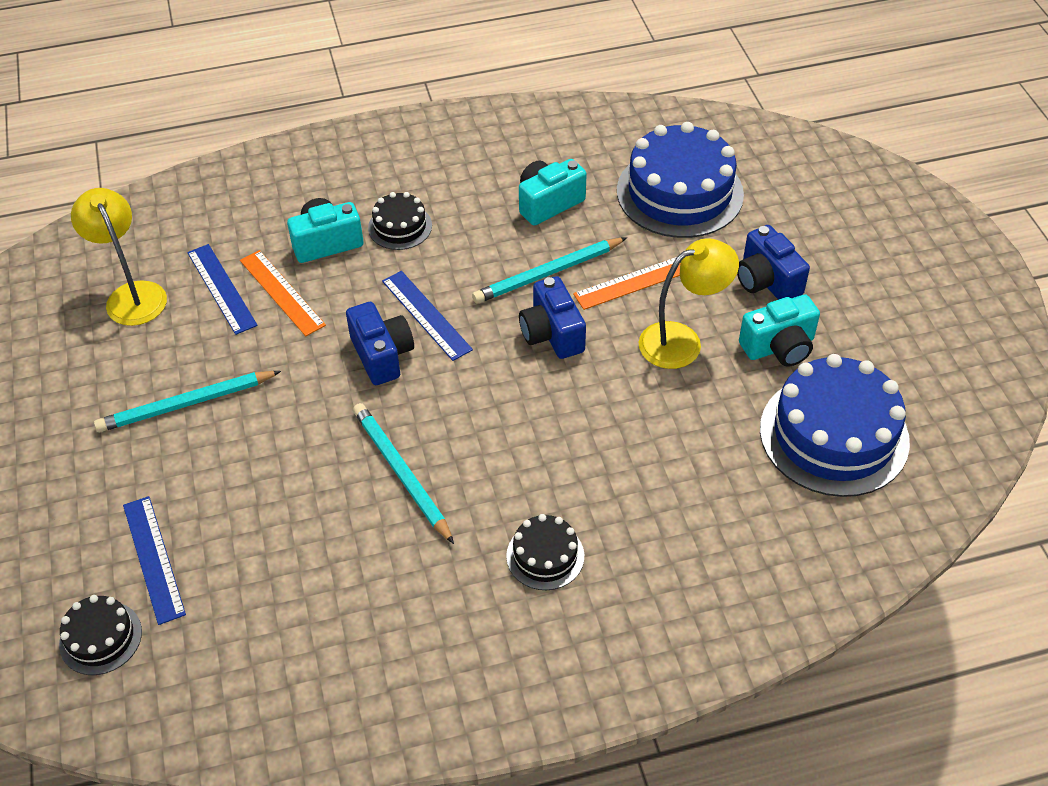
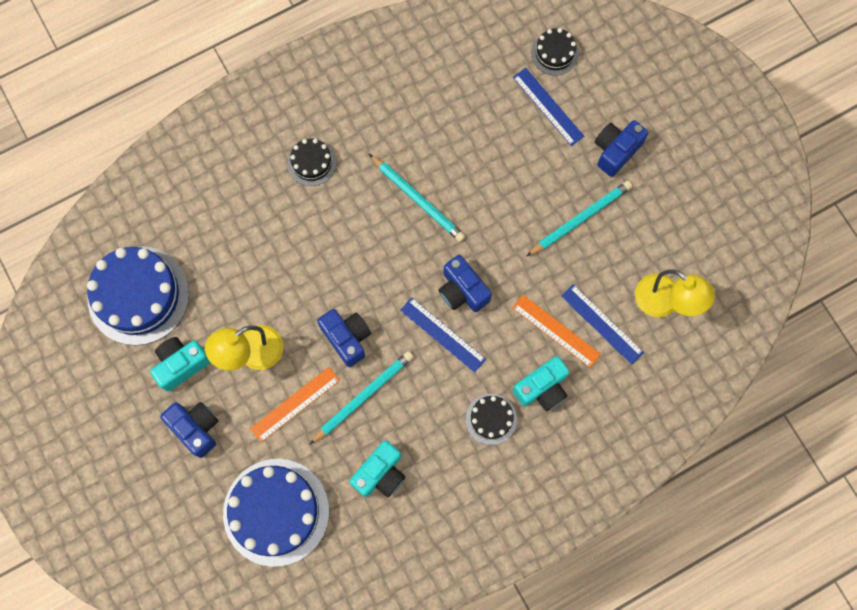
camera: 165 degrees right, 25 degrees up
none -> blue camera [595,120,649,177]

